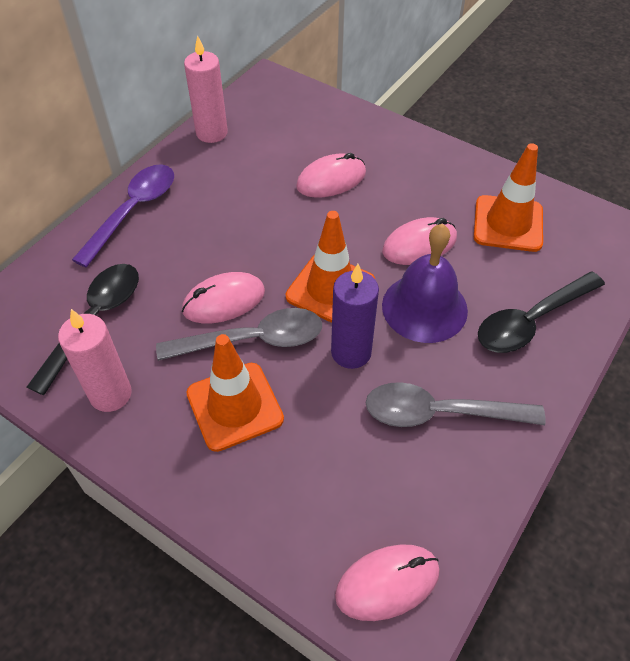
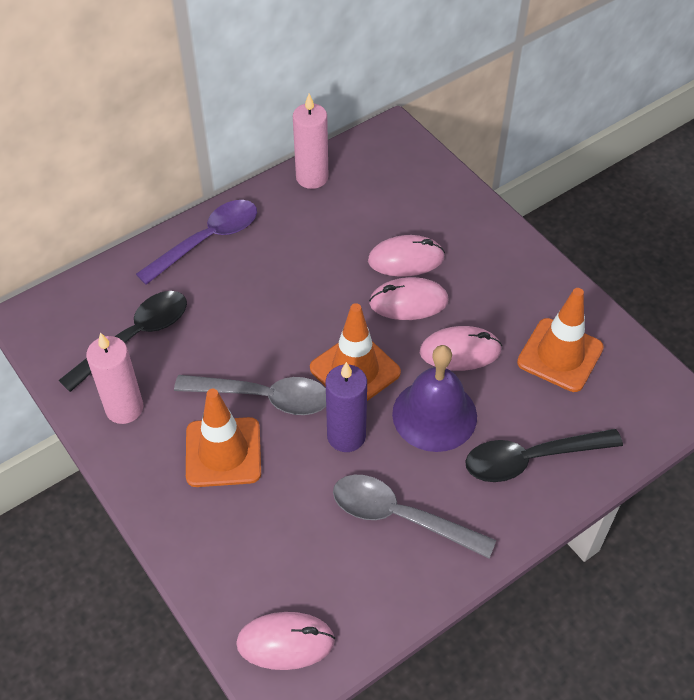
camera: 20 degrees right, 0 degrees up
pink mouse [182,272,265,323] -> pink mouse moved to [369,277,449,320]

